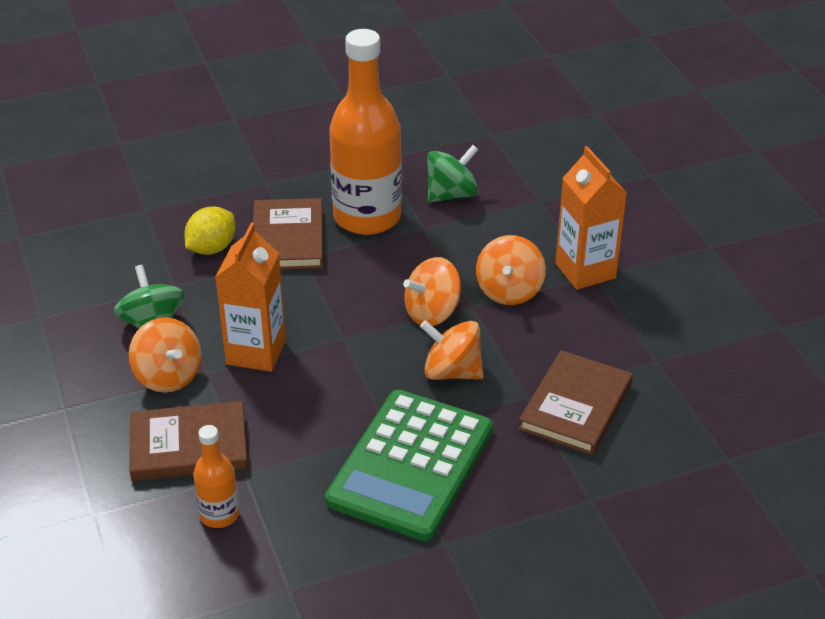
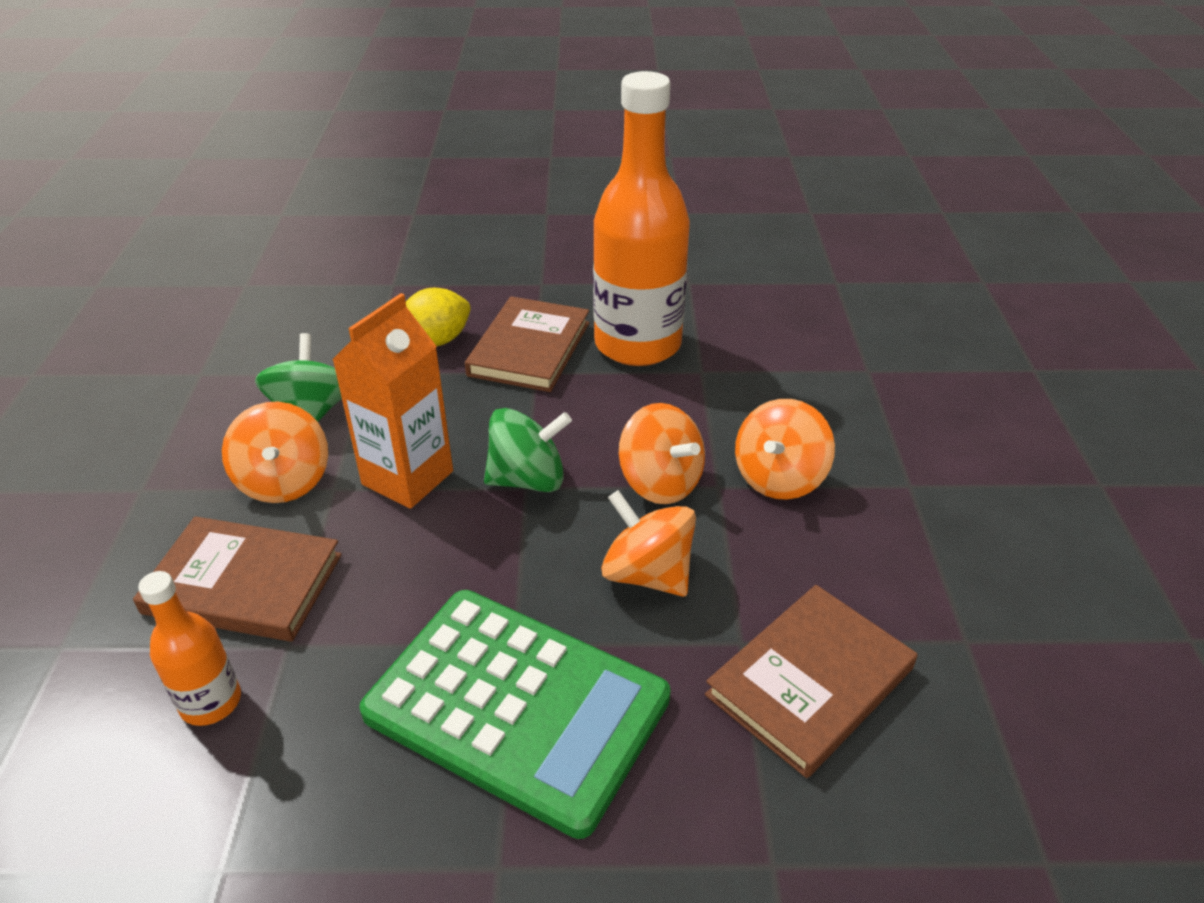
camera: 20 degrees right, 0 degrees up
green calculator [325,390,493,541] -> green calculator turned 105 degrees counterclockwise [359,590,671,839]
orange spinning top [403,257,461,326] -> orange spinning top turned 120 degrees counterclockwise [619,403,705,504]
green spinning top [427,145,479,203] -> green spinning top moved to [484,408,572,492]
orange carton [555,146,627,290] -> none

